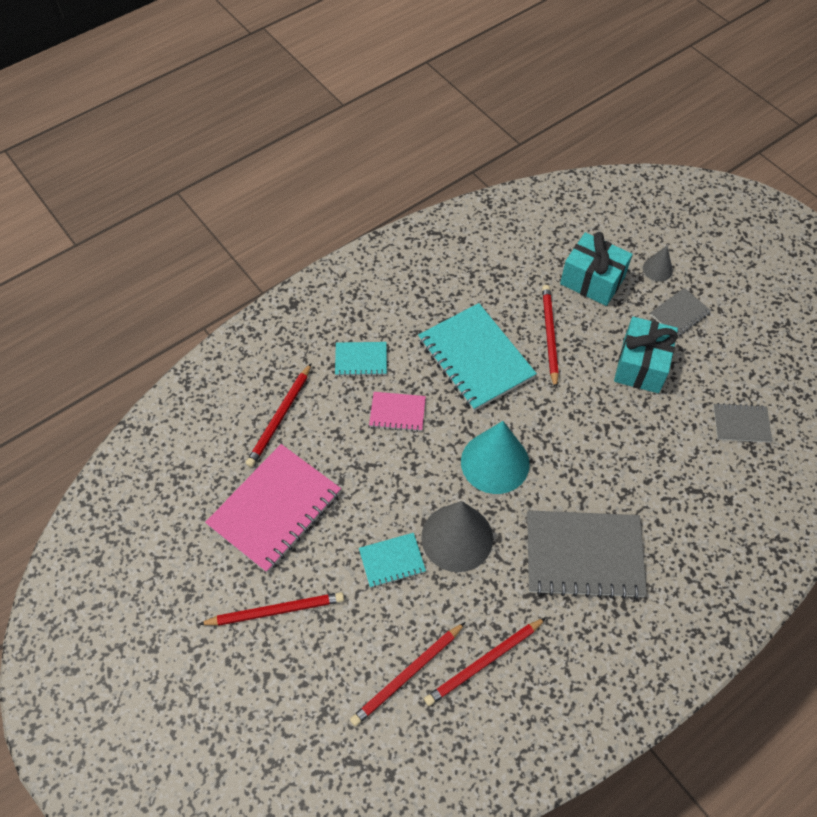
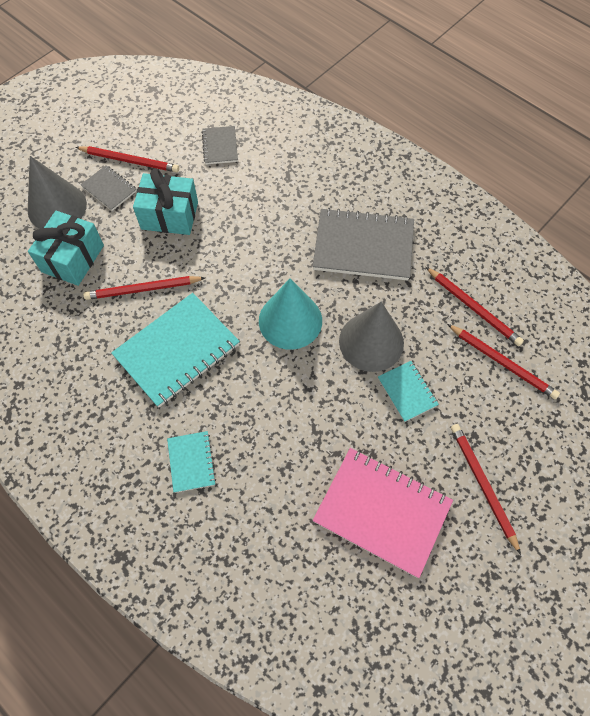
camera: 100 degrees left, 5 degrees up
red pencil [246,363,312,467] -> red pencil moved to [76,146,179,172]
pink notebook [369,392,426,432] -> none
grey notebook [527,510,647,599] -> grey notebook turned 75 degrees counterclockwise [313,208,414,281]
grey cone [643,246,673,281] -> grey cone [28,156,87,229], size x2.04

